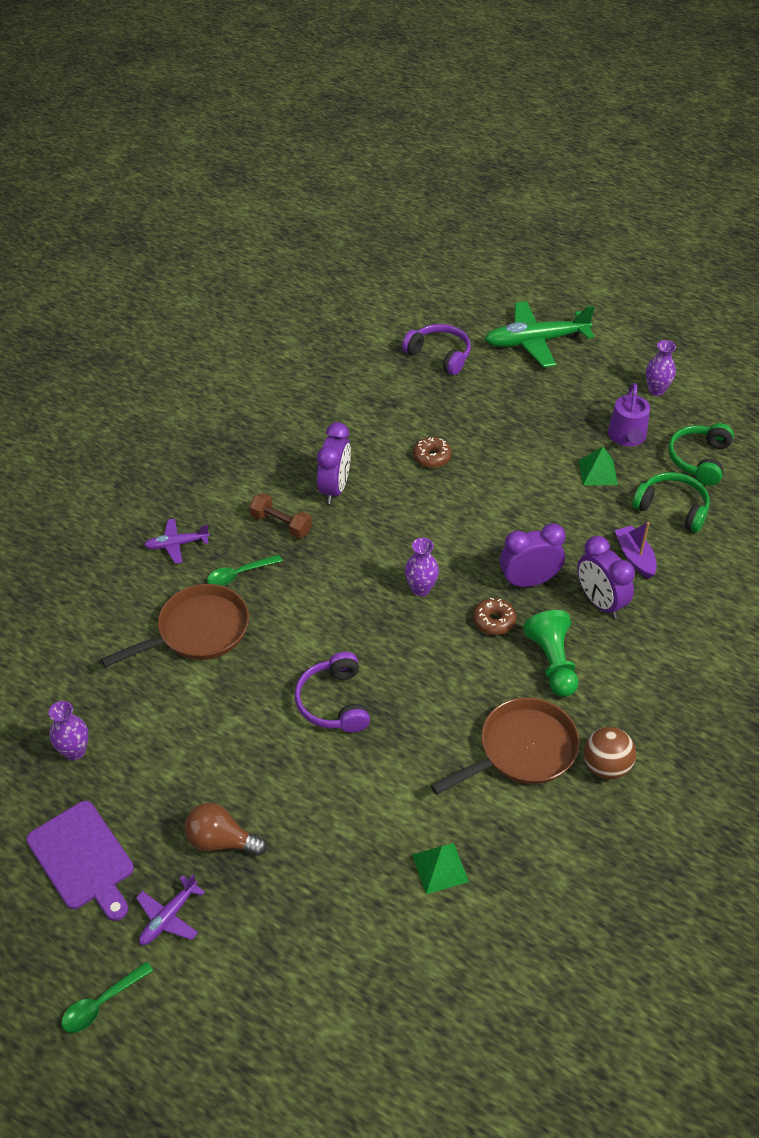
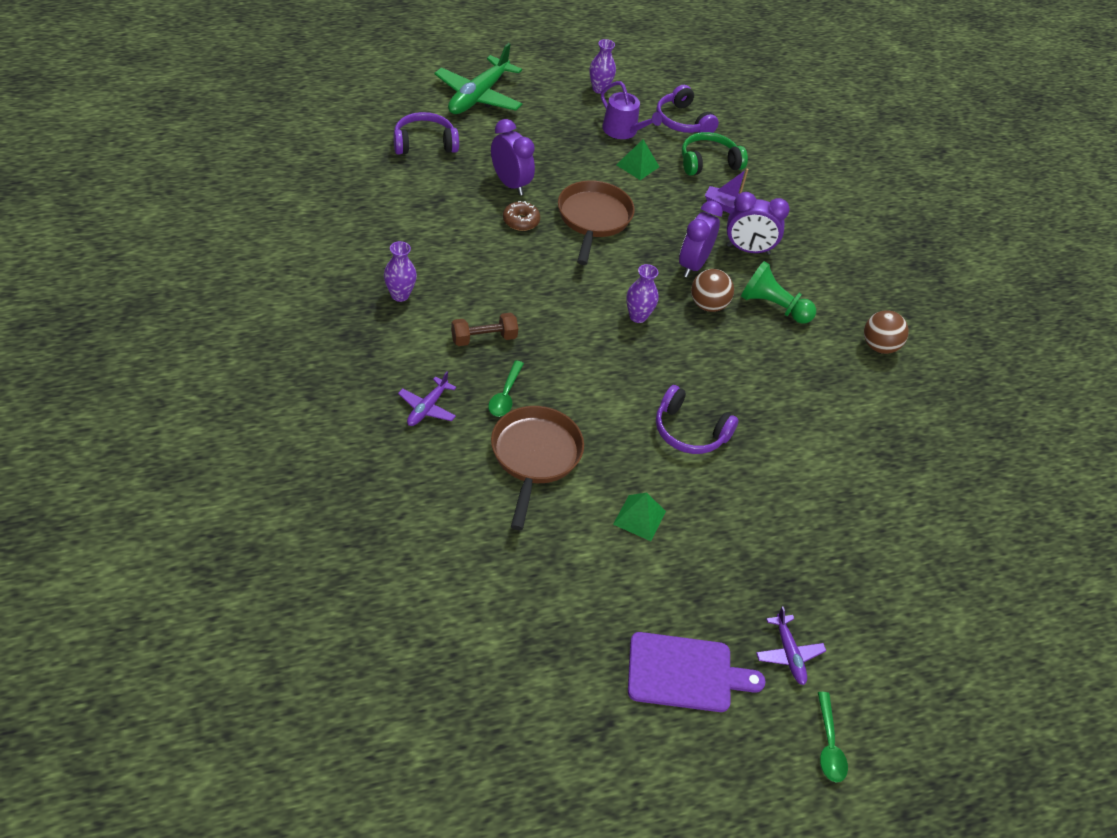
camera: 55 degrees left, 0 degrees up
purple vase [48,701,89,761] -> purple vase moved to [384,241,417,302]
brown light bulb [185,803,267,856] -> none
purple clock [317,422,351,504] -> purple clock moved to [491,119,535,195]
green pyramid [412,843,469,894] -> green pyramid moved to [613,493,666,541]
brown pan [431,697,580,795] -> brown pan moved to [558,180,635,265]
brown donut [473,598,516,635] -> brown ball [691,269,734,312]
green headphones [668,423,734,485] -> purple headphones [656,85,719,133]

